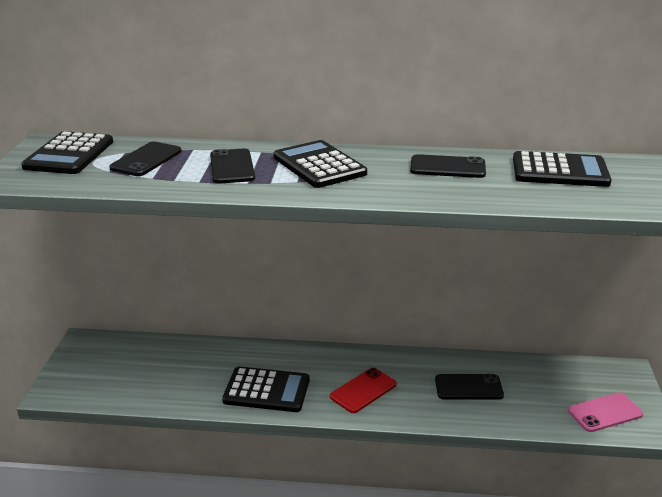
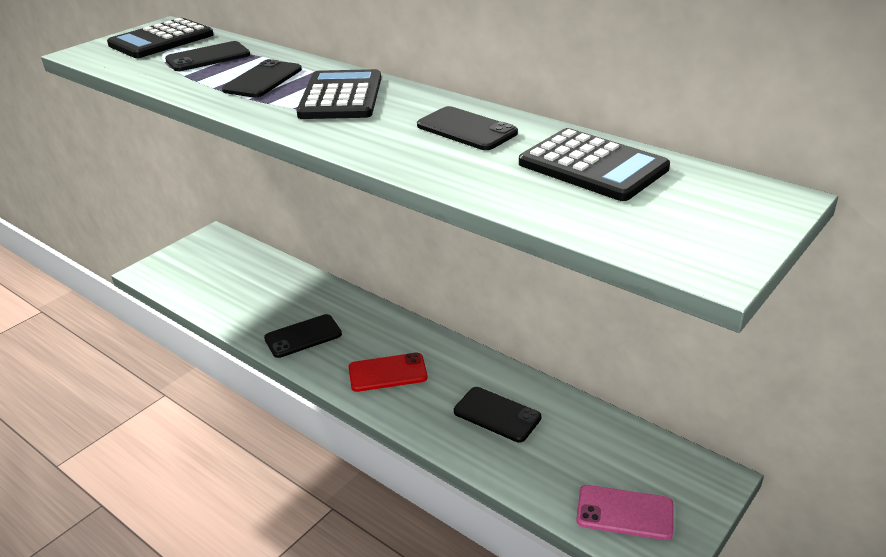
camera: 35 degrees right, 5 degrees up
black calculator [222,366,310,412] -> black phone [264,314,342,358]

